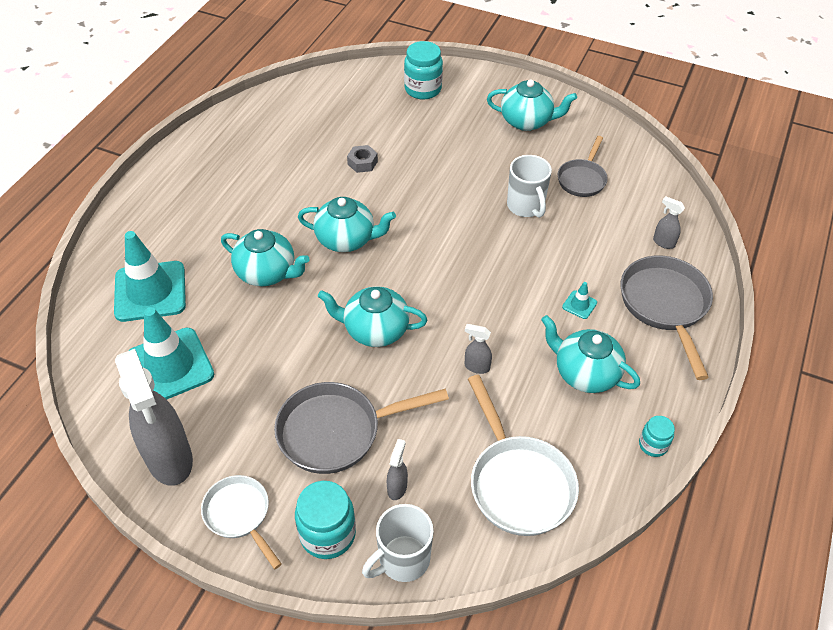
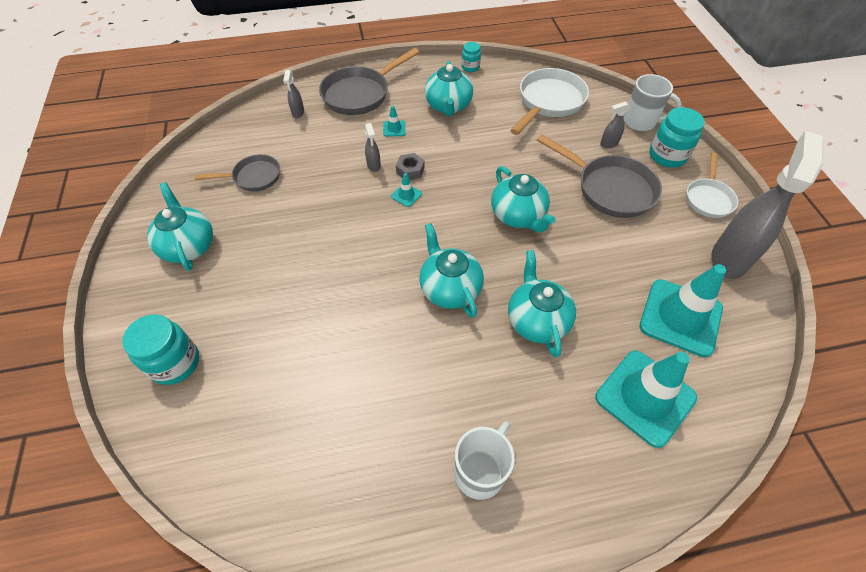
camera: 125 degrees left, 5 degrees up
grey nut [347,145,378,173] -> grey nut moved to [396,153,425,180]
grey spray bottle [465,324,492,374] -> grey spray bottle moved to [365,123,381,172]
white mug [507,155,552,218] -> white mug moved to [454,421,515,500]
none -> turquoise traffic cone [391,173,422,207]

